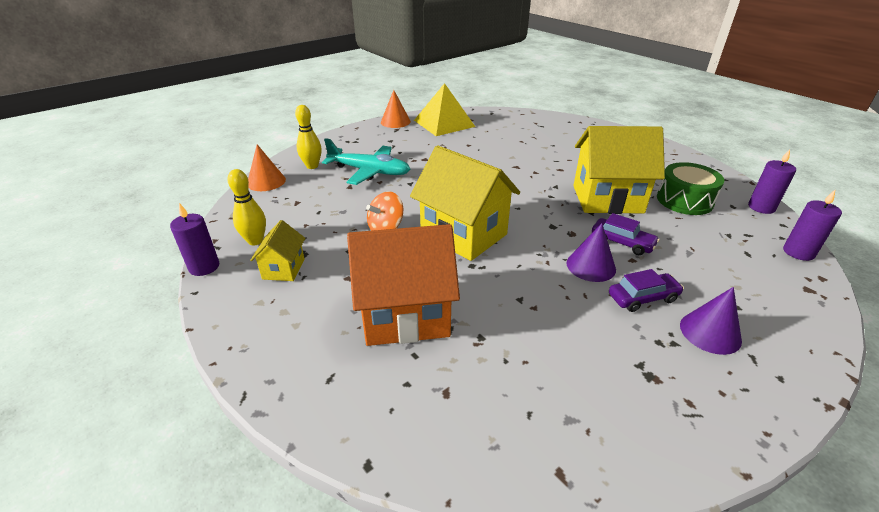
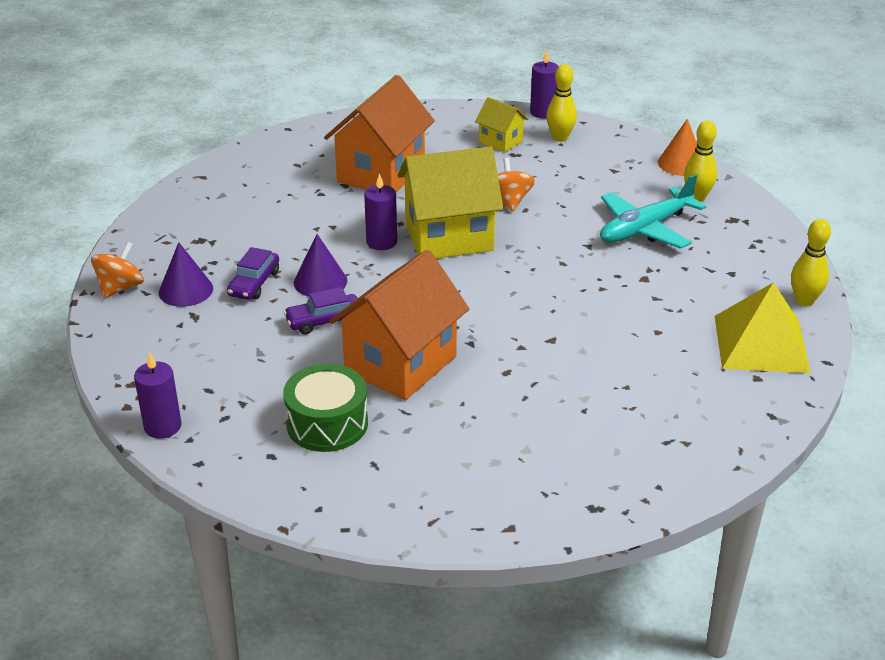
camera: 125 degrees right, 0 degrees up
orange cone [381,90,411,128] -> yellow bowling pin [791,219,831,306]
yellow house [573,126,665,214] -> orange house [329,250,469,400]
purple candle [748,149,796,214] -> purple candle moved to [364,173,397,250]
none -> orange spinning top [91,242,144,298]

